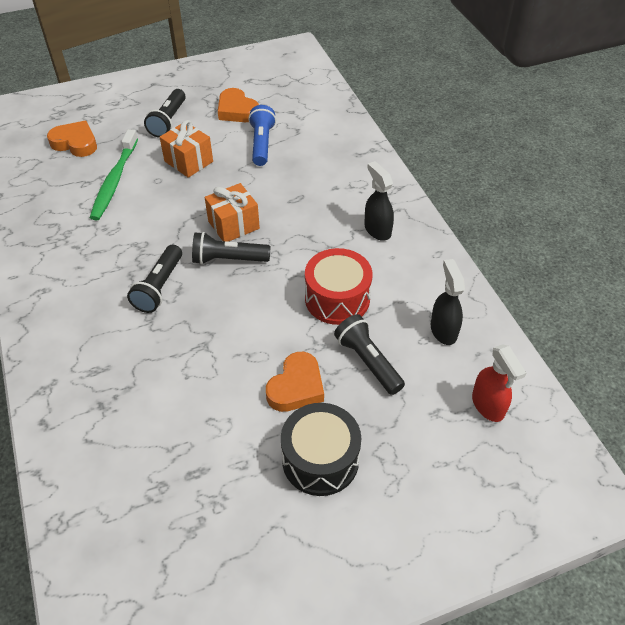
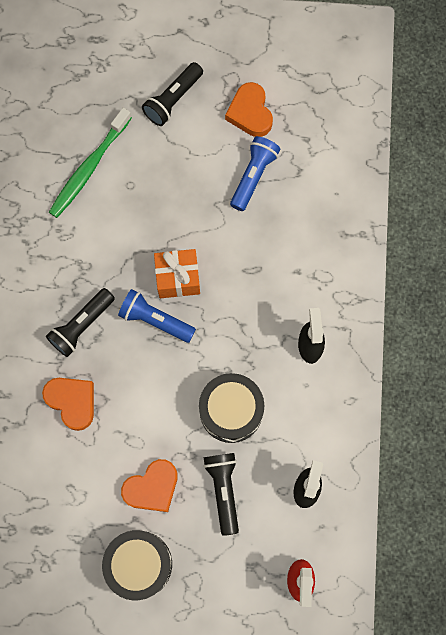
camera: 25 degrees right, 25 degrees up
orange heart [47,121,97,157] -> orange heart moved to [42,378,94,431]
orange gift [160,120,213,178] -> none
black flashlight [192,232,271,265] -> blue flashlight [118,289,196,343]
red drum [305,248,372,325] -> black drum [199,373,264,443]

